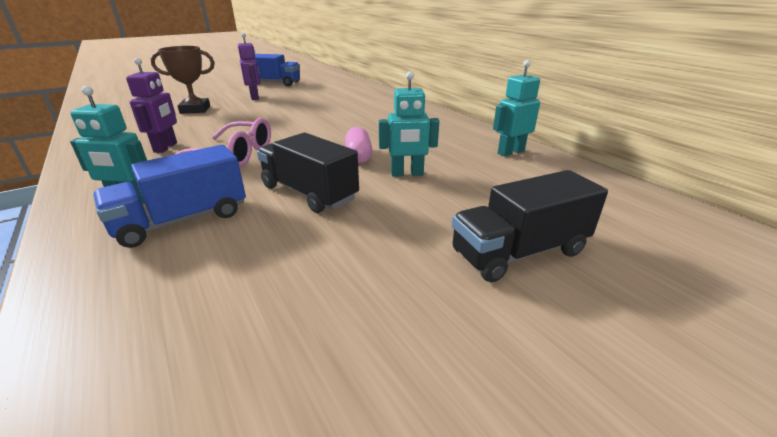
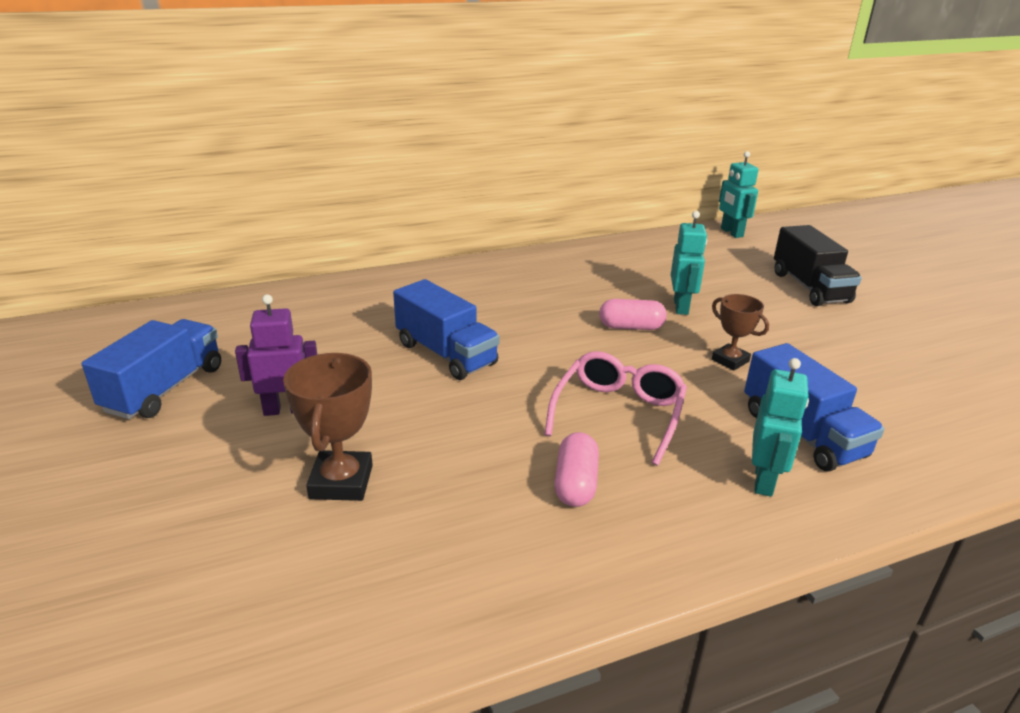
camera: 80 degrees left, 0 degrees up
purple robot [126,58,177,153] -> pink capsule [554,432,599,507]
black truck [257,133,359,213] -> brown trophy [712,294,769,370]
turquoise robot [493,60,540,157] -> turquoise robot moved to [719,151,758,238]
none -> blue truck [393,279,500,380]

